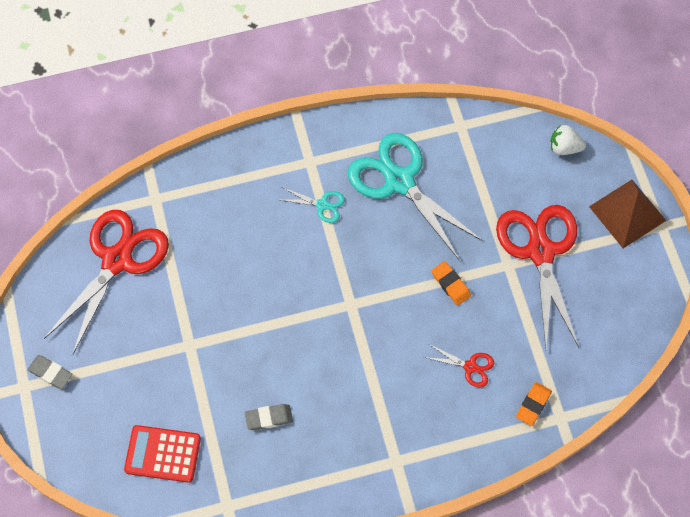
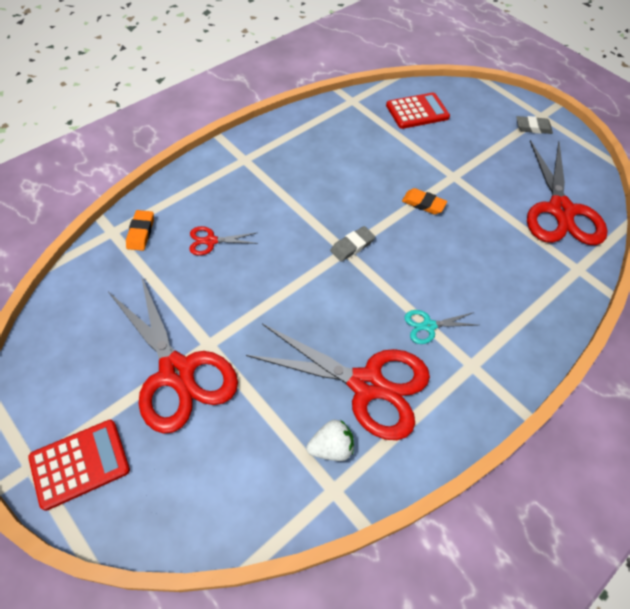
camera: 150 degrees right, 10 degrees down
grey eraser [245,404,293,430] -> grey eraser moved to [330,226,375,262]
turquoise scissors [348,133,483,260] -> red scissors [246,324,430,440]
orange eraser [432,261,471,306] -> orange eraser moved to [402,188,447,215]
white strawberry [550,125,586,155] -> white strawberry moved to [306,420,354,461]
brown pyramid [589,180,666,249] -> red calculator [28,420,130,511]

